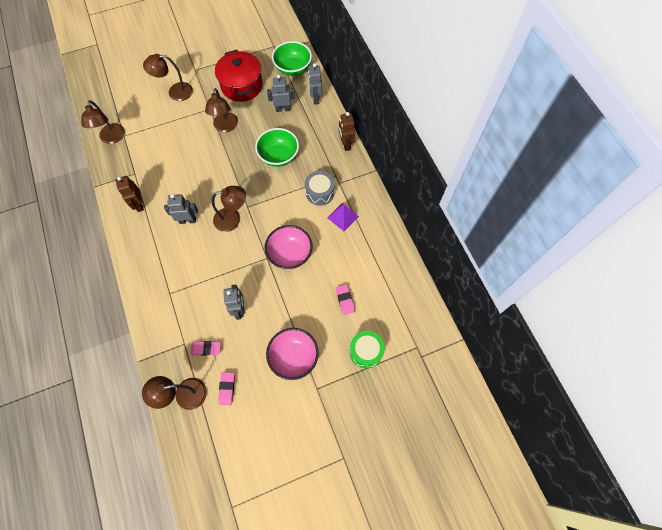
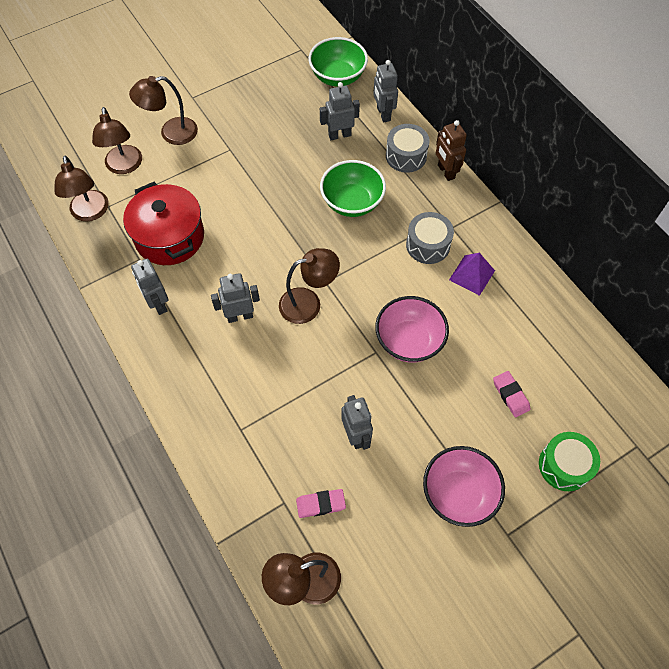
camera: 10 degrees left, 5 degrees down
brown robot [116,176,144,212] -> grey robot [131,259,168,315]
brown lamp [205,88,238,132] -> brown lamp moved to [92,107,142,174]
red pot [215,50,263,102] -> red pot moved to [123,182,204,265]
pink eraser [218,372,235,405] -> none
none -> grey drum [386,124,430,173]

